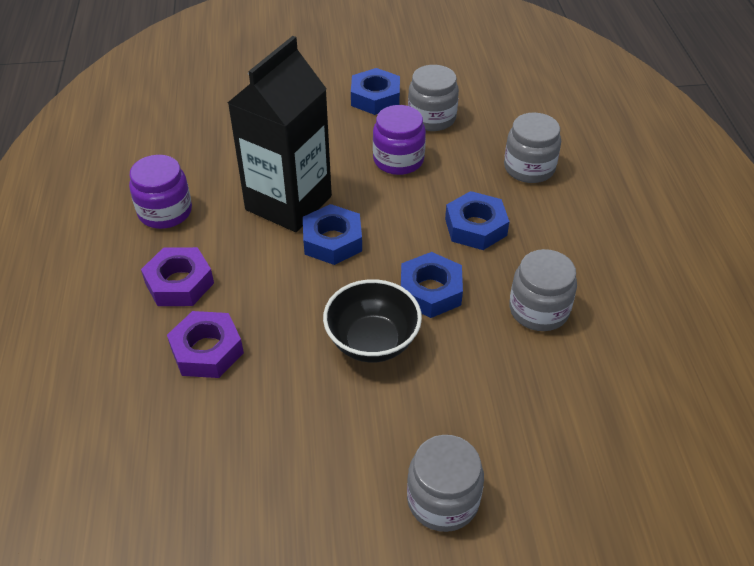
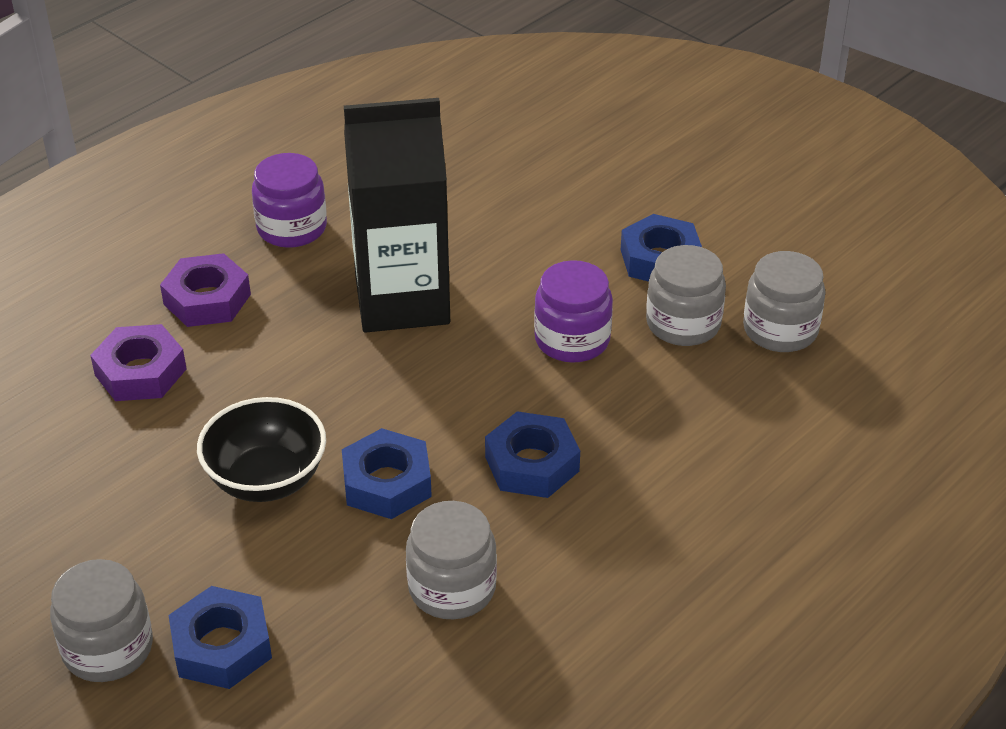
camera: 50 degrees right, 5 degrees down
blue nut [303,204,362,265] -> blue nut moved to [169,586,272,689]
grey jar [504,112,561,183] -> grey jar moved to [743,251,825,352]

